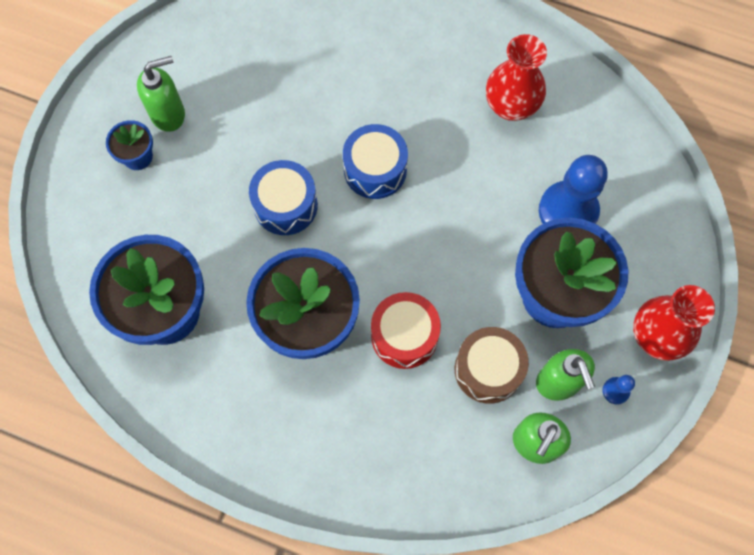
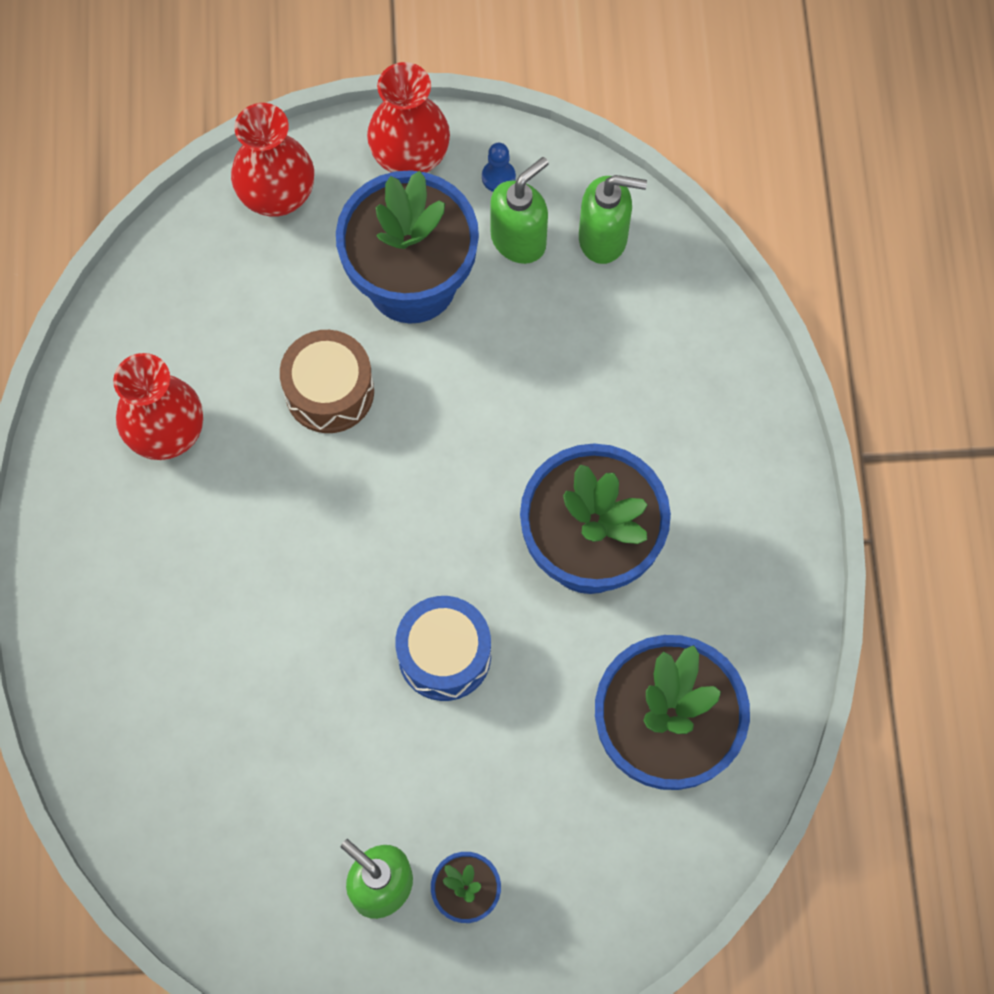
camera: 115 degrees left, 0 degrees up
blue drum [343,124,408,199] -> none
red drum [371,292,441,369] -> none
brown drum [455,327,529,404] -> brown drum moved to [280,330,374,433]
blue pawn [539,155,608,224] -> none
none -> red vase [231,103,314,217]

